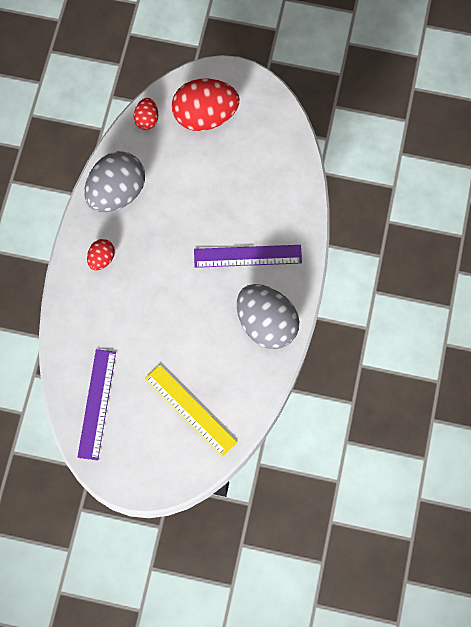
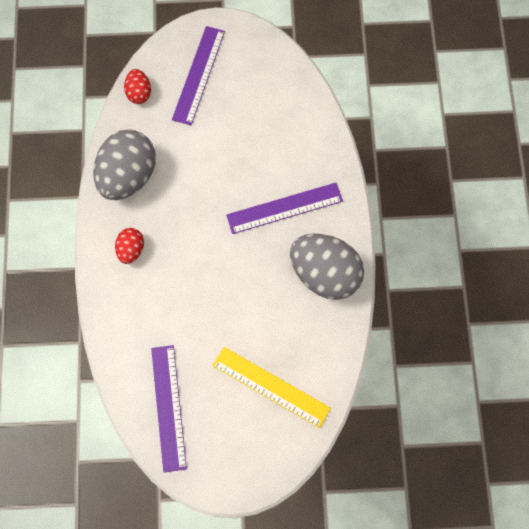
camera: 15 degrees left, 0 degrees up
red egg [172,79,239,131] -> purple ruler [172,26,225,125]

